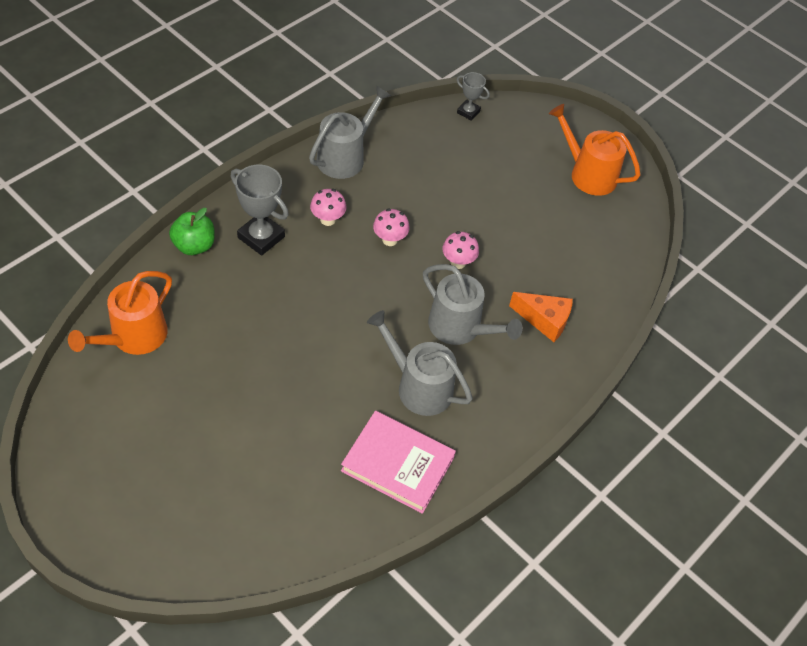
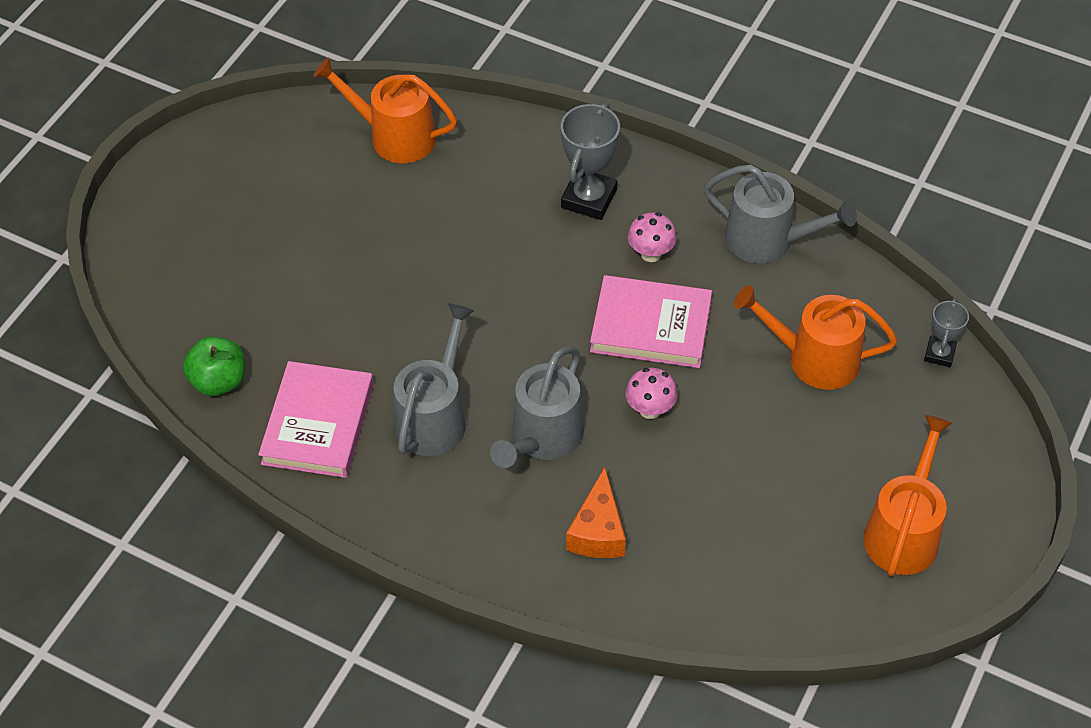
camera: 80 degrees right, 0 degrees up
green apple [169,208,215,255] -> green apple moved to [183,337,245,396]
pink mushroom [373,209,410,246] -> pink book [590,275,712,368]
none -> orange watering can [734,285,897,390]

